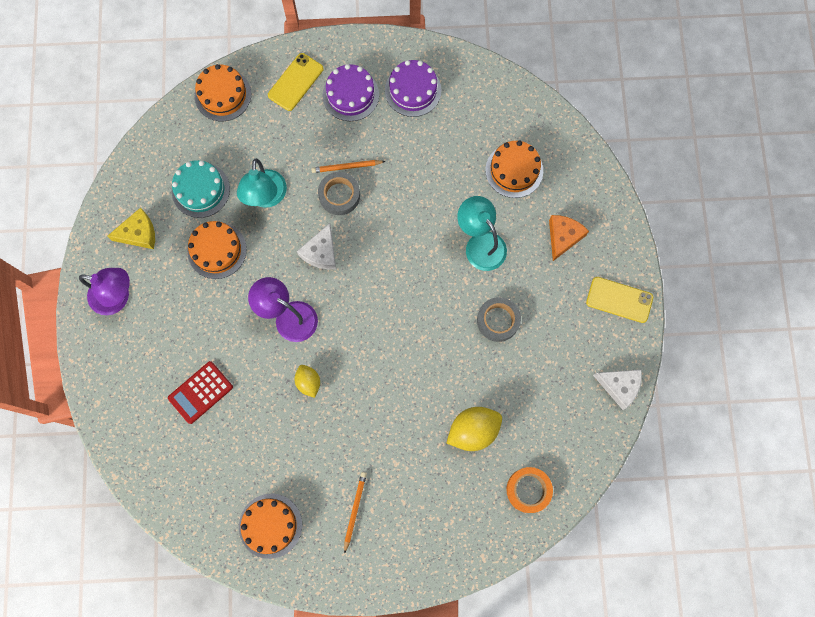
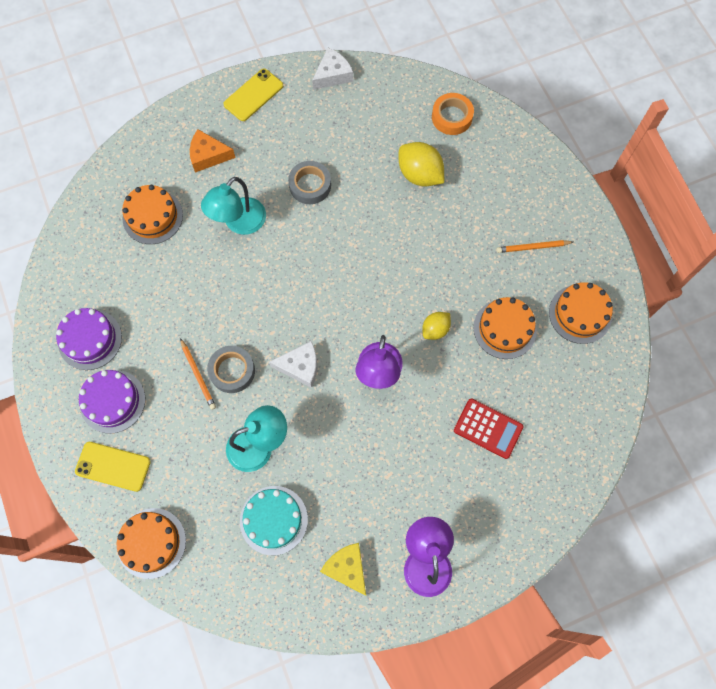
camera: 110 degrees left, 5 degrees down
orange cake [187,221,247,279] -> orange cake moved to [473,297,537,359]
yellow phone [586,277,653,323] -> yellow phone turned 45 degrees clockwise [223,69,283,121]
white cheese [593,370,642,410] -> white cheese turned 45 degrees clockwise [312,48,353,90]

